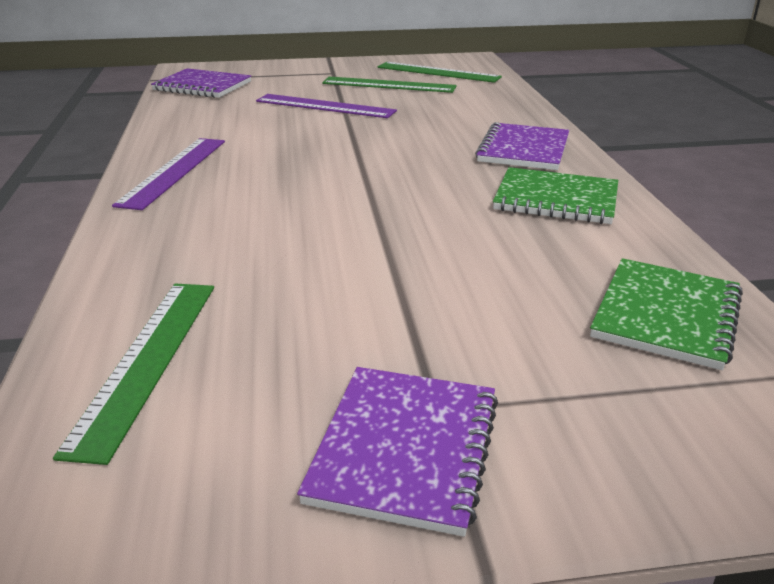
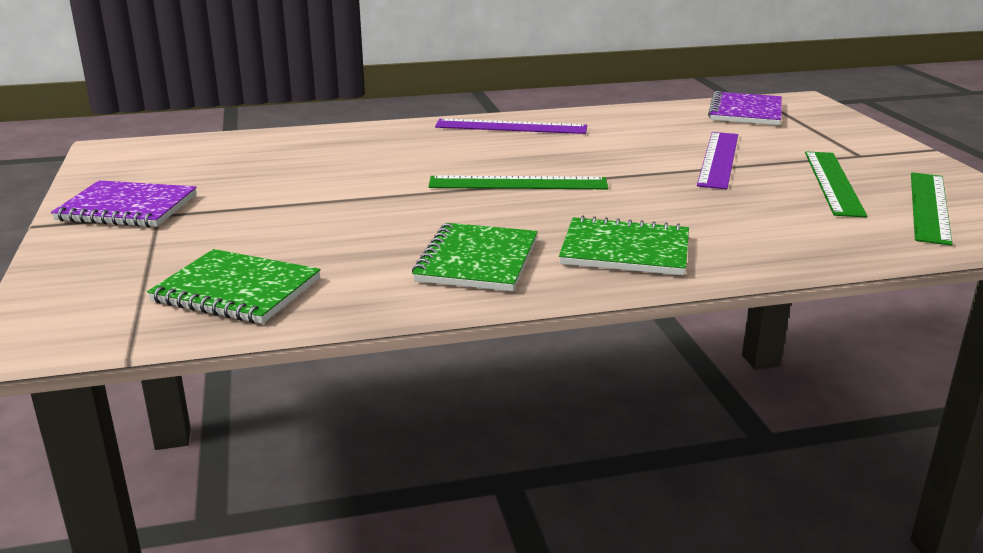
camera: 85 degrees right, 5 degrees down
green ruler [53,283,214,465] -> green ruler moved to [428,175,608,189]
purple notebook [475,122,569,170] -> green notebook [559,215,689,275]

